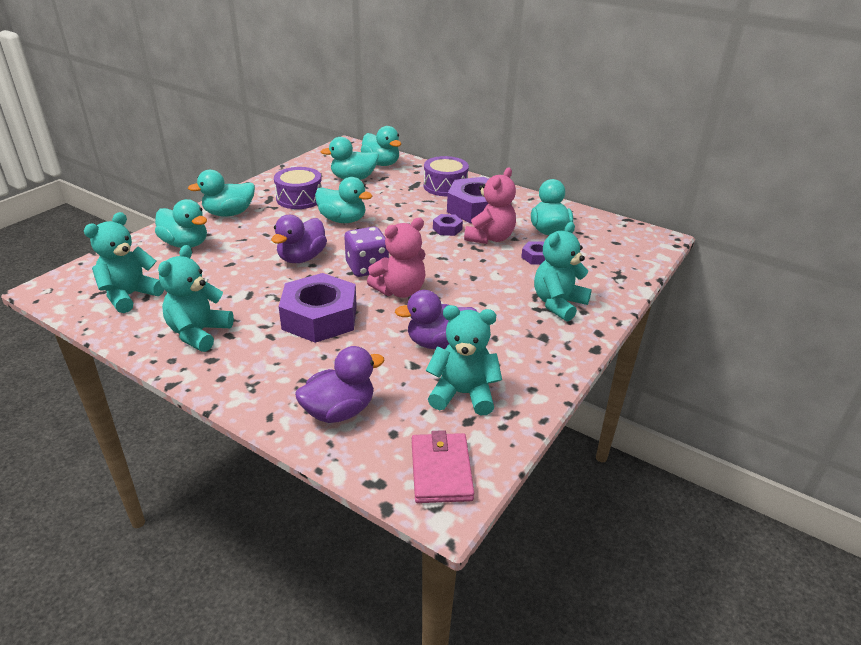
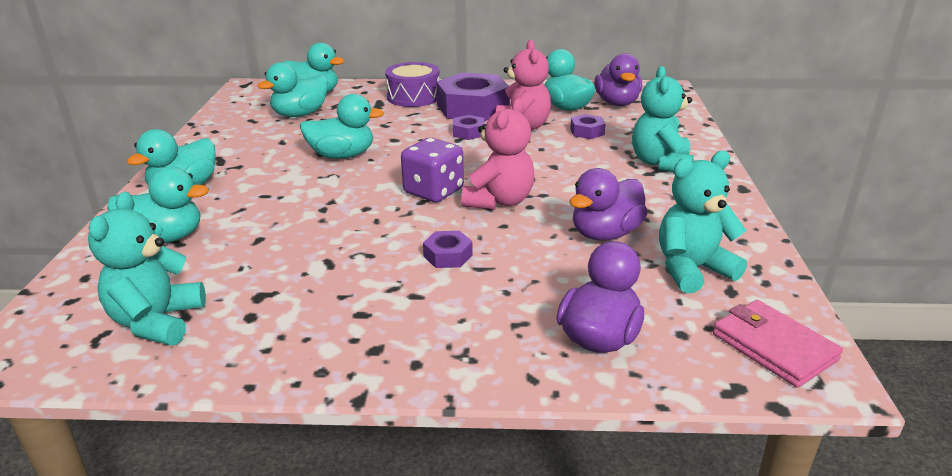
camera: 30 degrees left, 5 degrees down
turquoise teddy bear [158,245,234,352] -> none
purple duck [271,215,327,263] -> purple duck moved to [594,53,642,106]
purple drum [274,167,322,209] -> none
purple nut [279,273,357,343] -> purple nut [423,231,473,268], size x0.45

